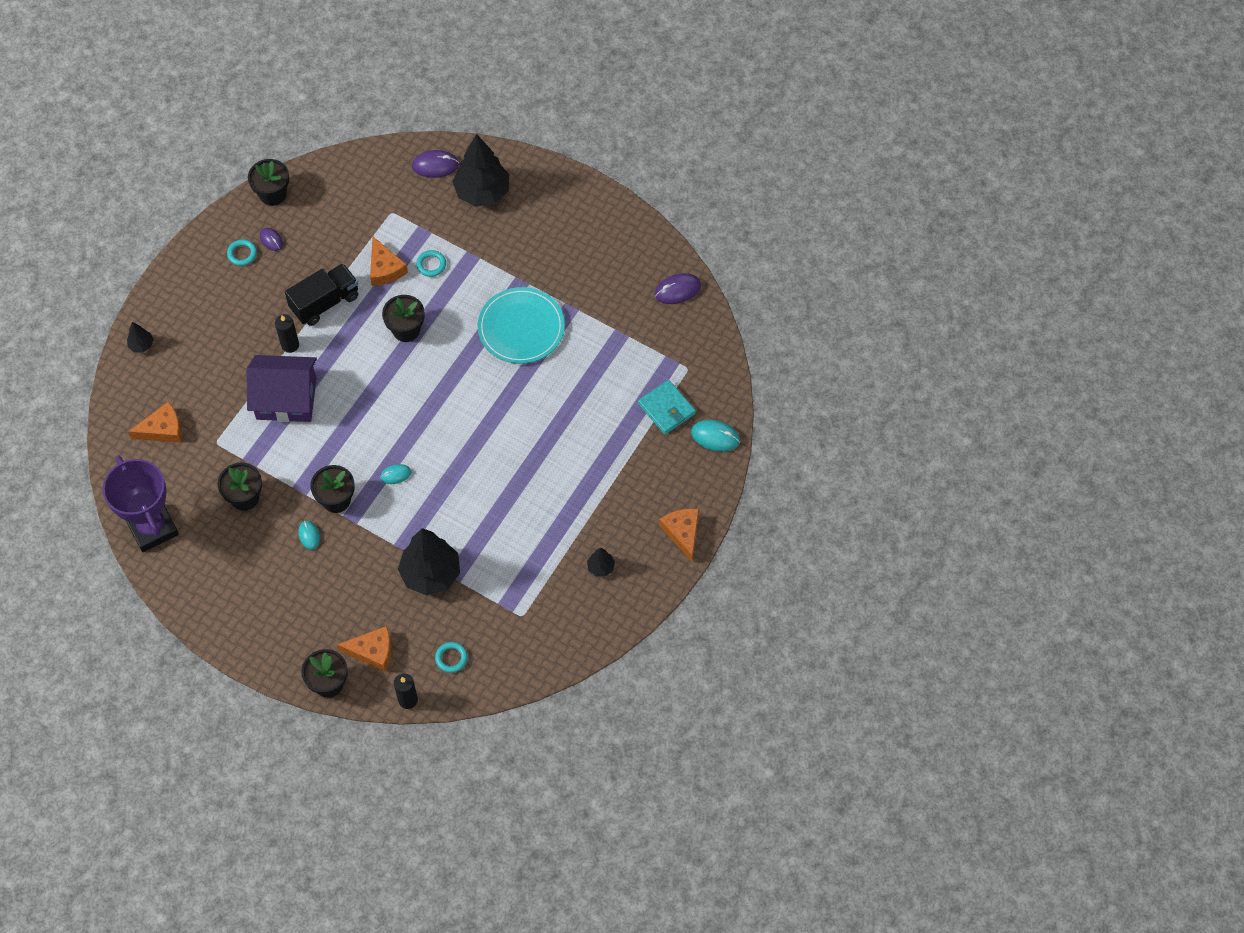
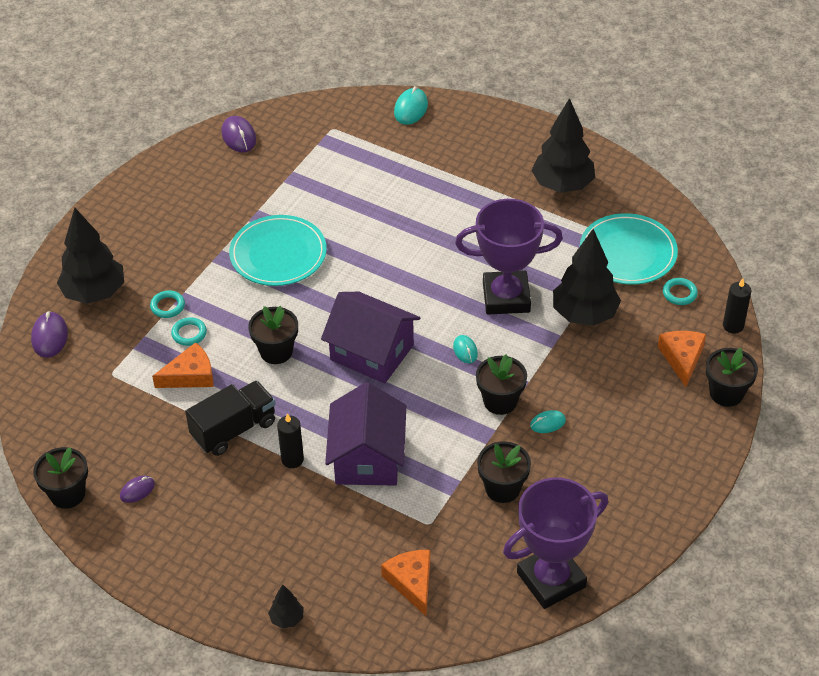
camera: 90 degrees left, 15 degrees down
turquoise ring [227,239,257,266] -> turquoise ring moved to [150,291,185,318]
black truck [285,263,358,326] -> black truck turned 90 degrees clockwise [185,381,276,456]
black tree [587,547,615,577] -> black tree [531,98,595,193], size x2.22
turquoise wallet [638,380,696,434] -> none
orange cheese [659,508,699,562] -> none
none -> purple house [321,292,420,383]
none -> purple trophy [455,199,563,315]
none -> turquoise plate [580,213,678,285]

